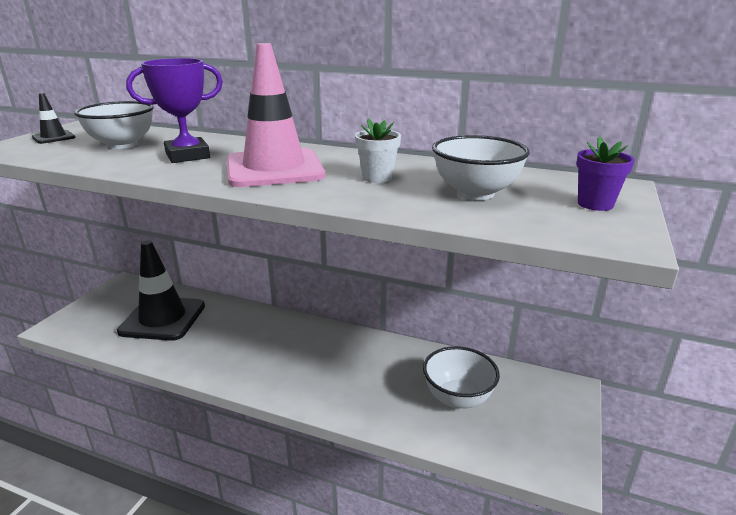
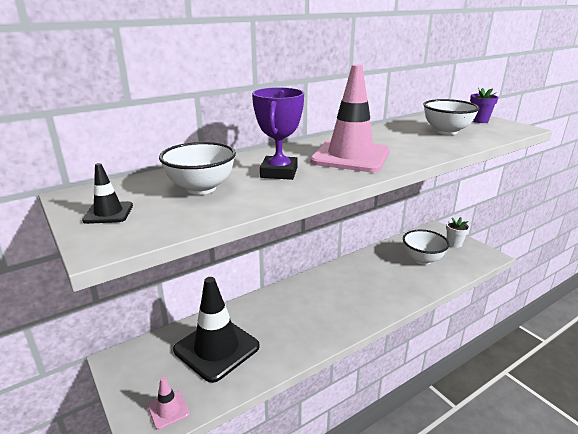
camera: 55 degrees left, 0 degrees up
white flower pot [355,119,401,183] -> white flower pot moved to [446,217,470,248]
none -> pink traffic cone [148,377,190,430]

